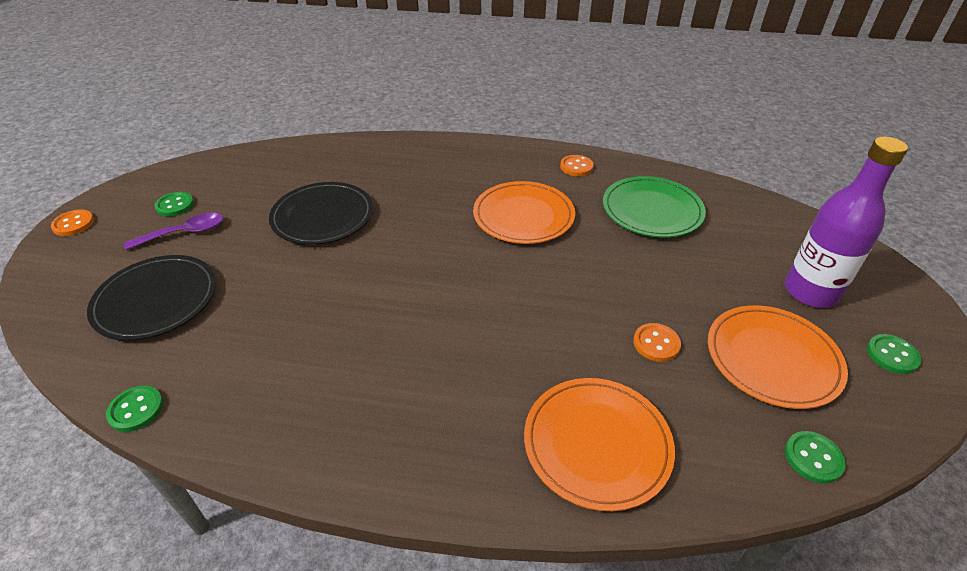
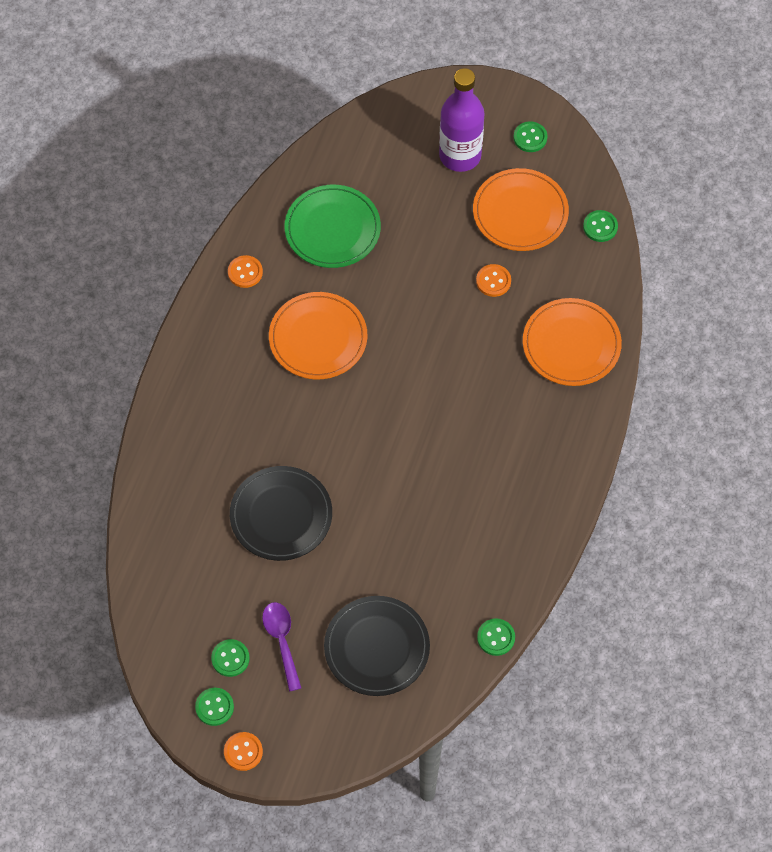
camera: 80 degrees left, 20 degrees up
none -> green button [195,688,234,726]

